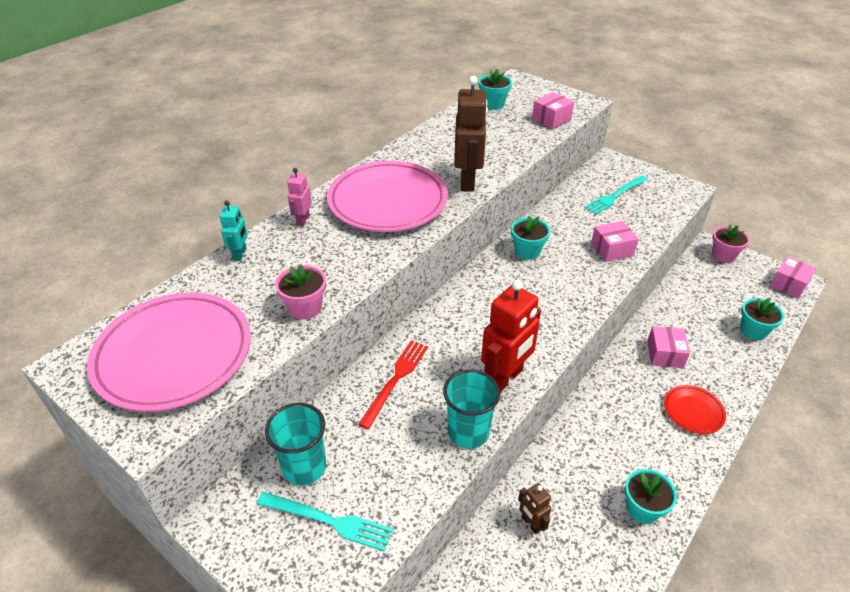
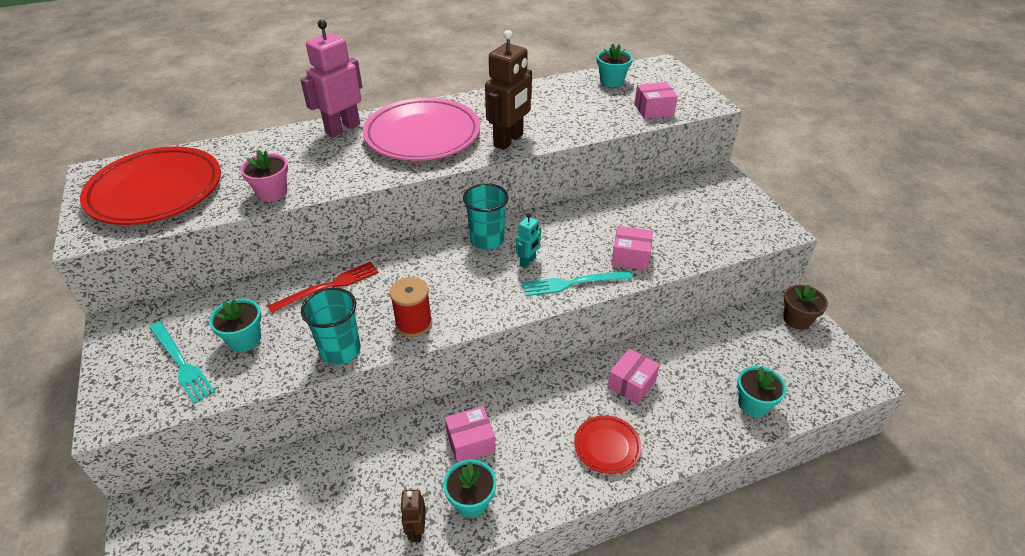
camera: 30 degrees right, 0 degrees up
pink plate [87,292,251,412] -> red plate [80,147,221,225]
turquoise robot [219,201,248,261] -> turquoise robot moved to [516,213,541,268]
turquoise cup [265,403,326,485] -> turquoise cup moved to [463,183,509,250]
pink robot [287,168,312,227] -> pink robot [300,20,362,137], size x1.95
red robot [481,280,541,393] -> red spool [390,277,432,337]
turquoise flower pot [511,216,550,260] -> turquoise flower pot moved to [209,298,262,352]
brown robot [518,483,551,534] -> brown robot moved to [400,490,426,542]
turquoise fork [584,176,648,214] -> turquoise fork moved to [523,271,633,296]
pink flower pot [712,224,750,263] -> brown flower pot [783,284,828,330]
pink box [770,256,816,298] -> pink box moved to [445,406,496,463]

